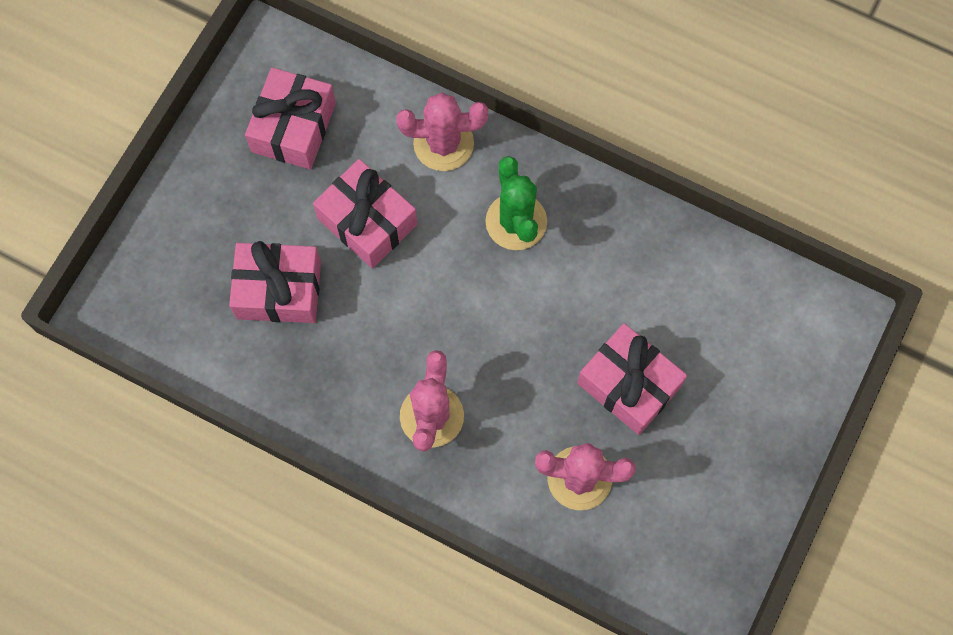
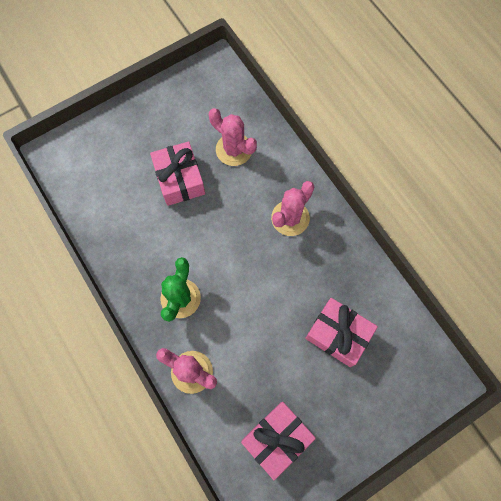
camera: 150 degrees left, 0 degrees up
pink gift [313,159,417,268] -> none

